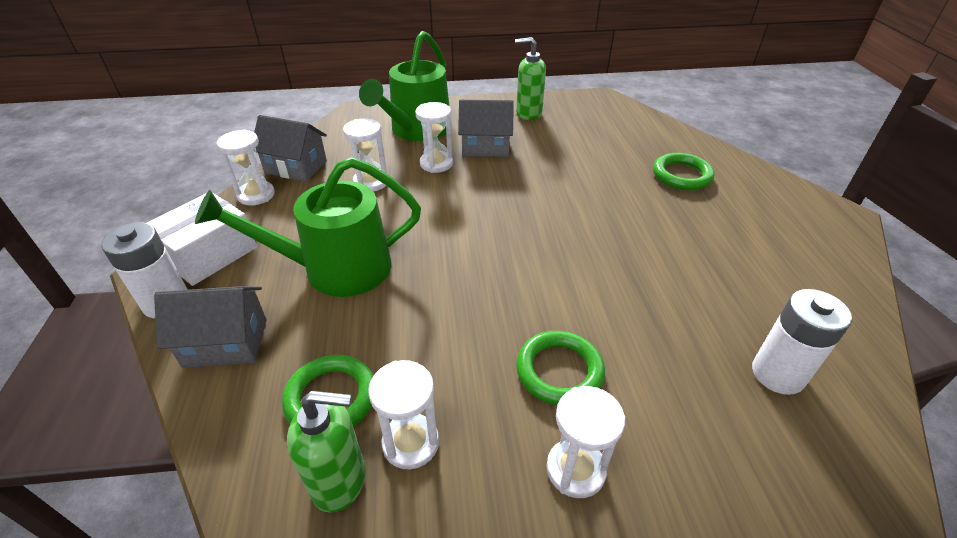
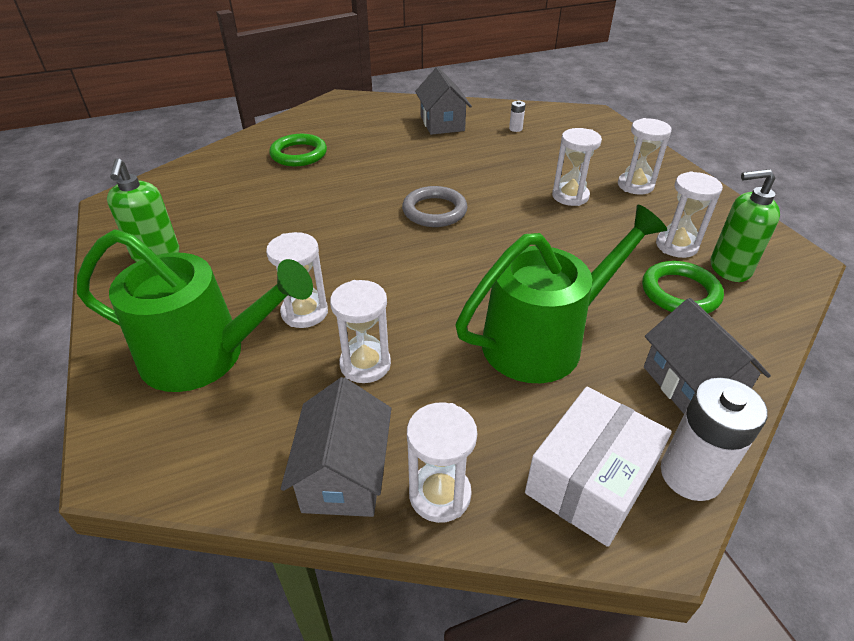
camera: 105 degrees left, 0 degrees up
white box [147,193,257,286] -> white box turned 75 degrees counterclockwise [525,387,672,547]
green watering can [195,157,421,297] -> green watering can turned 90 degrees counterclockwise [456,205,667,383]
green soap dispenser [287,391,366,513] -> green soap dispenser turned 75 degrees counterclockwise [711,169,780,282]
grey house [458,100,514,157] -> grey house moved to [415,67,472,135]
green ring [516,331,605,405] -> white hourglass [552,128,602,206]
white battery [752,289,852,395] -> white battery [509,100,525,132], size x0.45
none -> grey ring [402,186,467,227]

